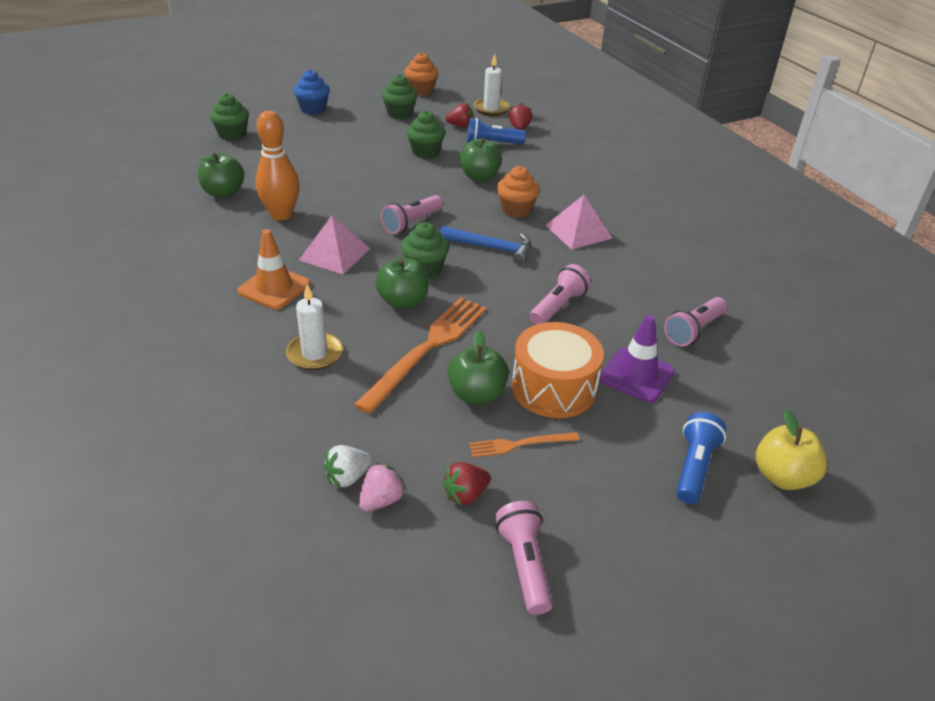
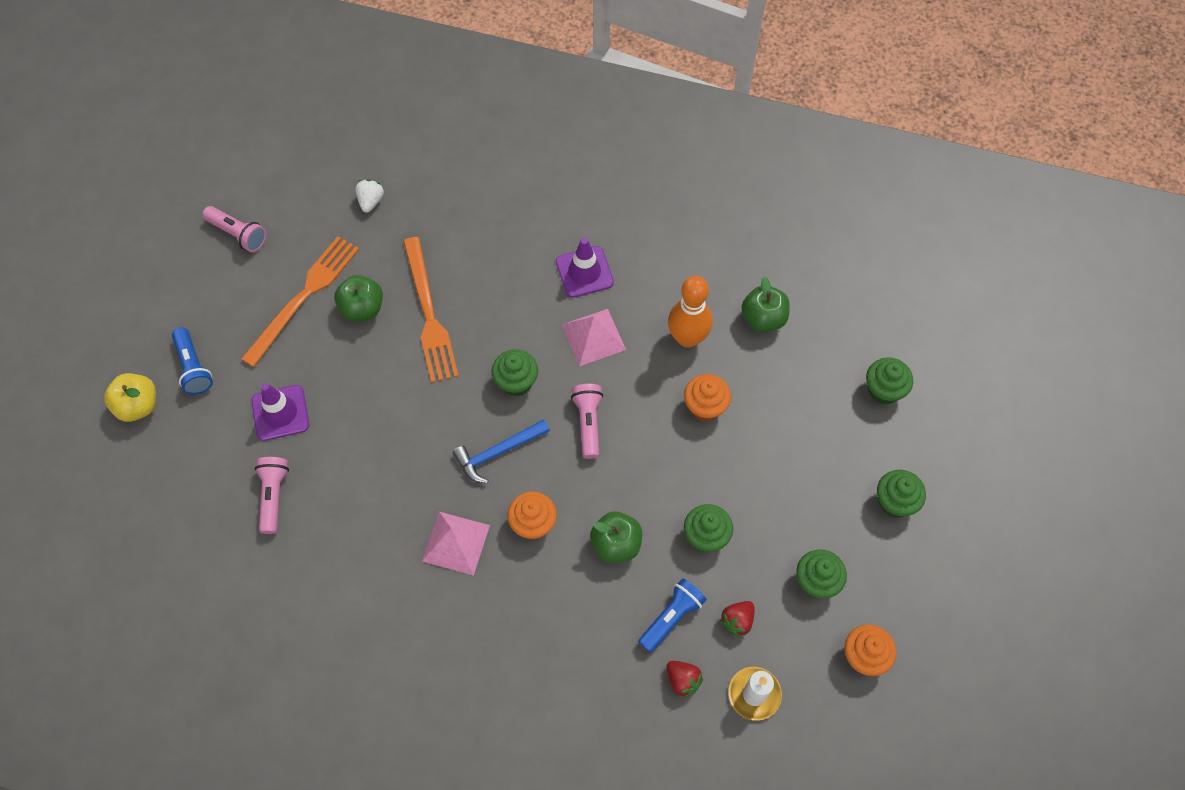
camera: 135 degrees right, 25 degrees up
orange traffic cone [238,229,311,310] -> purple traffic cone [556,238,614,298]
white candle [286,284,343,370] -> none
blue cupcake [293,69,330,115] -> green cupcake [877,470,926,518]
pink strawberry [359,462,407,511] -> none
green apple [375,257,429,310] -> none
red strawberry [442,462,491,505] -> none
orange fork [469,432,580,457] -> orange fork [241,236,359,367], size x2.00
orange drum [512,322,604,418] -> none
pink flashlight [529,264,591,325] -> none
none -> orange cupcake [684,374,731,421]

